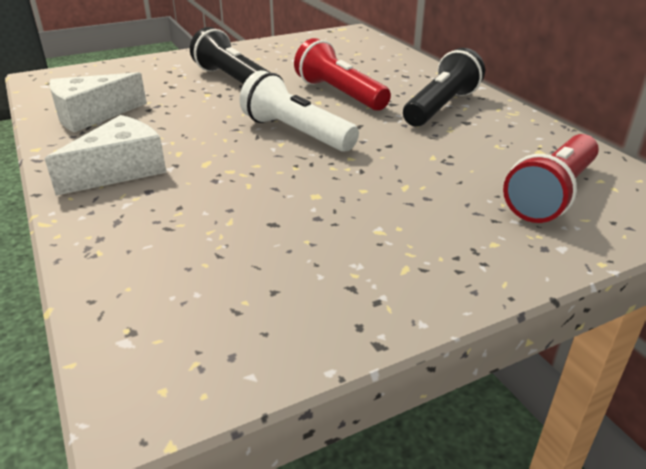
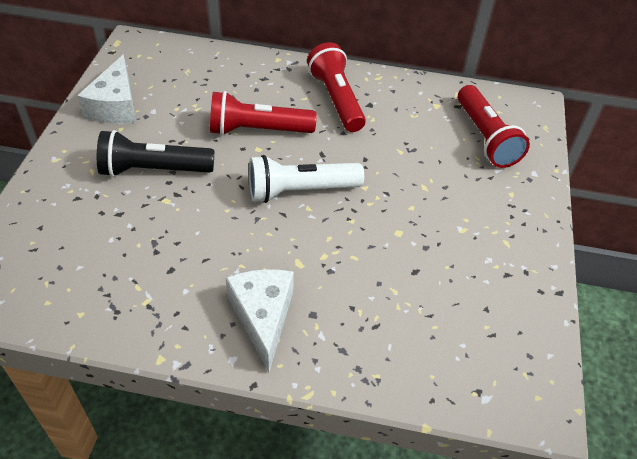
camera: 55 degrees left, 15 degrees up
white cheese [49,72,147,132] -> white cheese moved to [77,55,136,124]
black flashlight [403,48,485,127] -> red flashlight [307,42,366,132]

